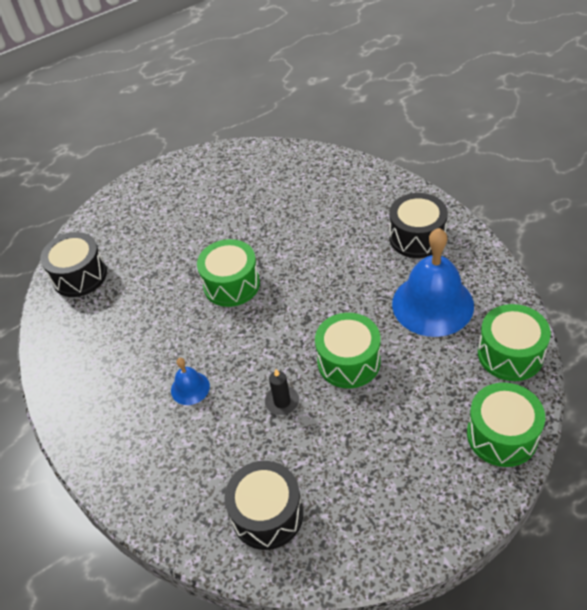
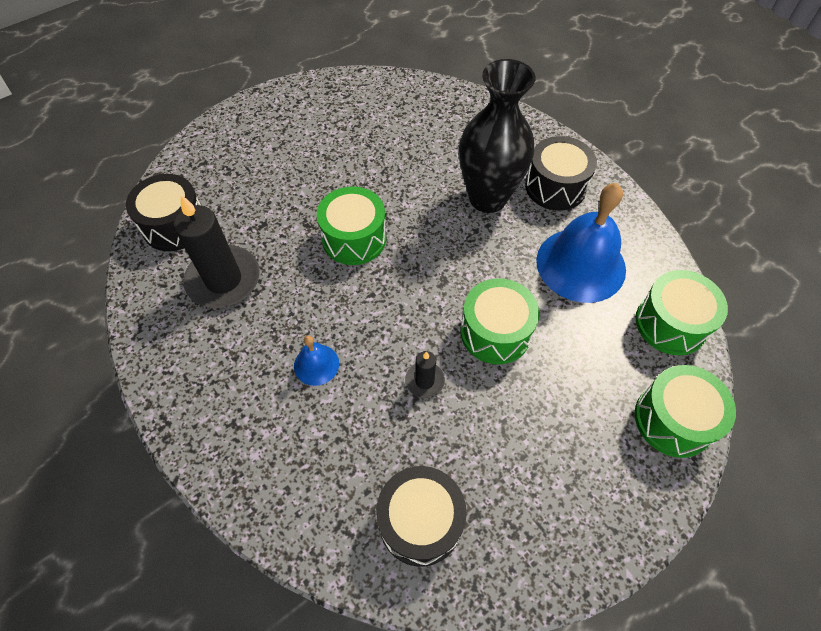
camera: 10 degrees left, 10 degrees up
none -> black candle [173,195,260,308]
none -> black vase [459,59,536,213]

